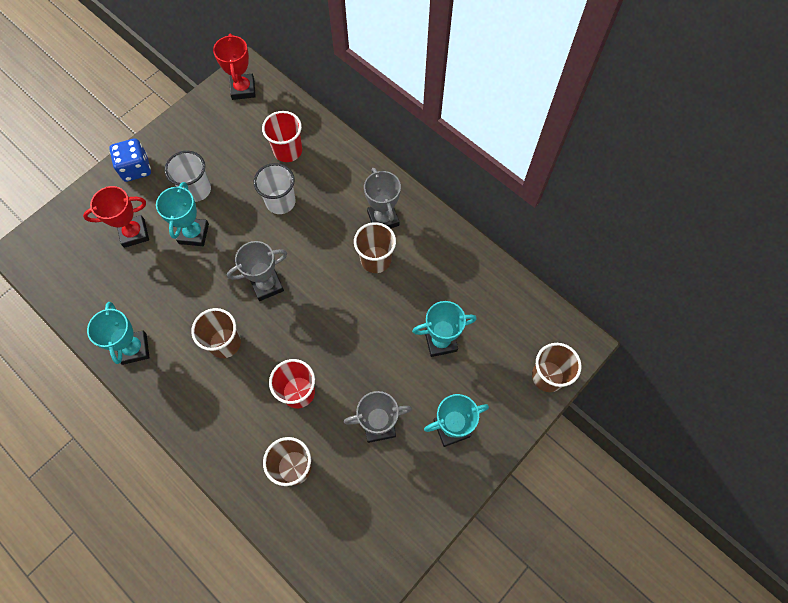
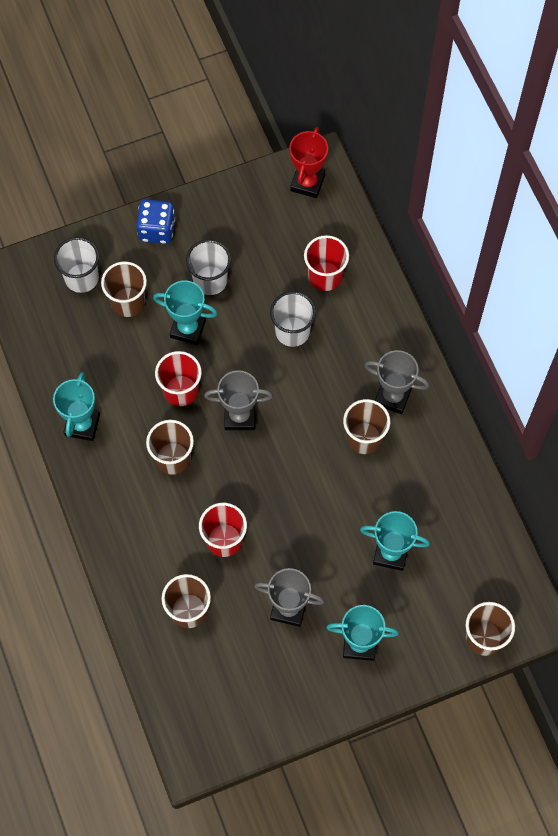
camera: 25 degrees right, 0 degrees up
red trophy [83,186,149,248] -> brown cup [101,261,147,317]
turquoise trophy [156,182,209,246] -> turquoise trophy turned 75 degrees clockwise [153,280,218,345]
grey trophy [364,168,401,228] -> grey trophy turned 75 degrees counterclockwise [364,350,429,414]
none -> white cup [54,237,99,293]
none -> red cup [155,351,202,406]

